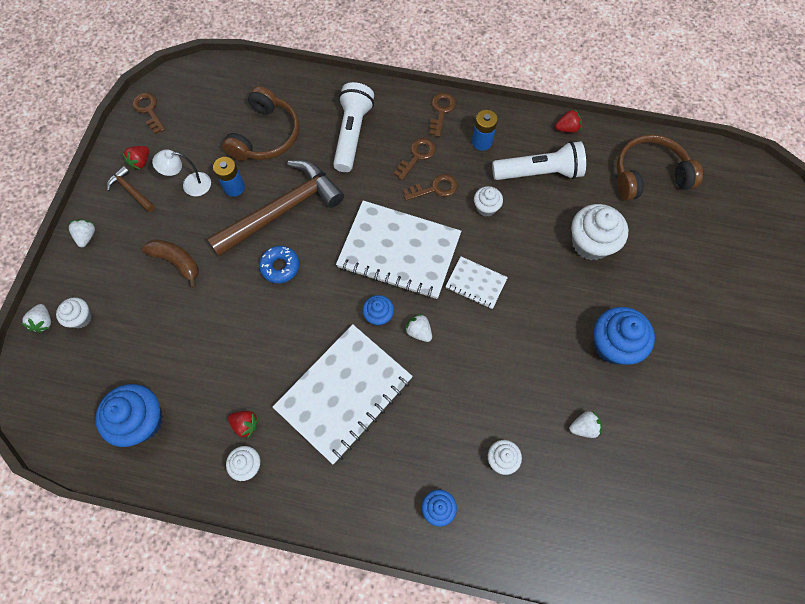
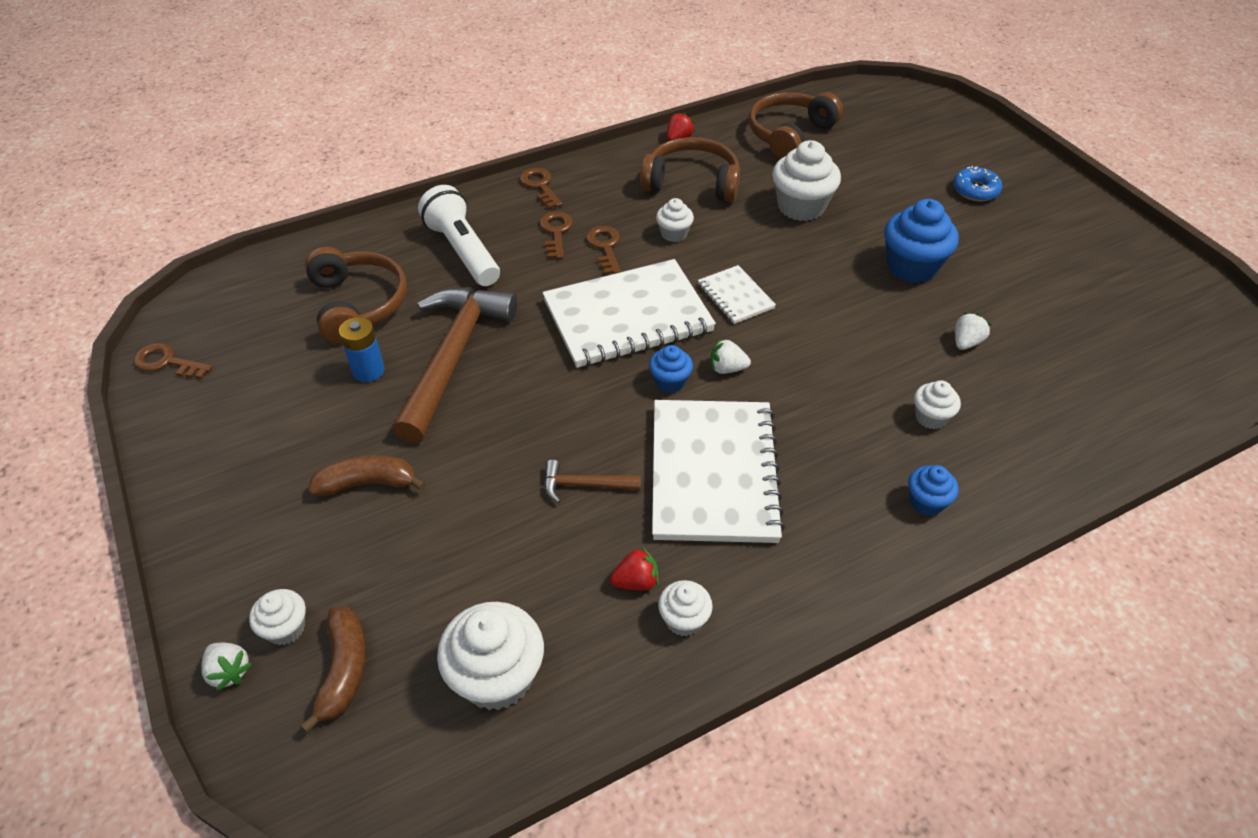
camera: 40 degrees left, 20 degrees down
white strawberry [69,219,95,247] -> none
blue cupcake [95,384,163,447] -> white cupcake [437,602,544,710]
brown hammer [107,166,155,212] -> brown hammer moved to [544,460,641,503]
red strawberry [122,146,149,170] -> none
white lamp [152,149,211,196] -> none
blue donut [259,246,299,283] -> blue donut moved to [953,166,1002,201]
brown key [403,174,458,201] -> brown key turned 45 degrees counterclockwise [586,226,621,275]
white notebook [445,257,508,309] -> white notebook turned 75 degrees clockwise [698,265,776,324]
blue battery [472,110,498,151] -> none
white flashlight [492,141,586,180] -> brown headphones [640,137,740,202]
none -> brown banana [300,607,367,733]

